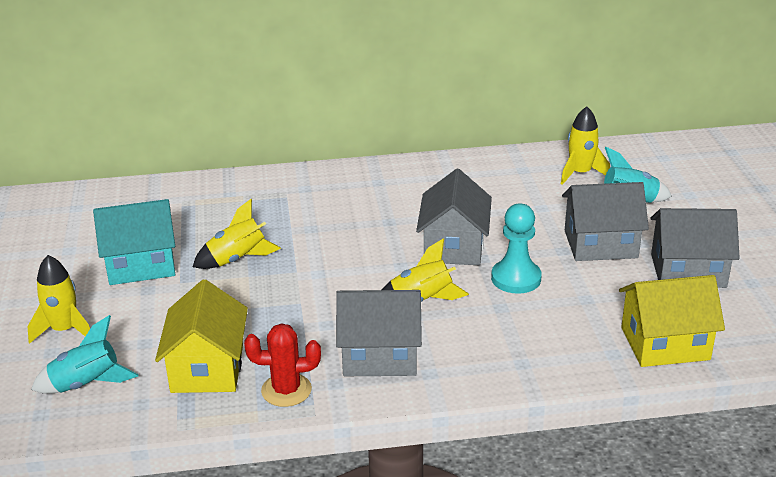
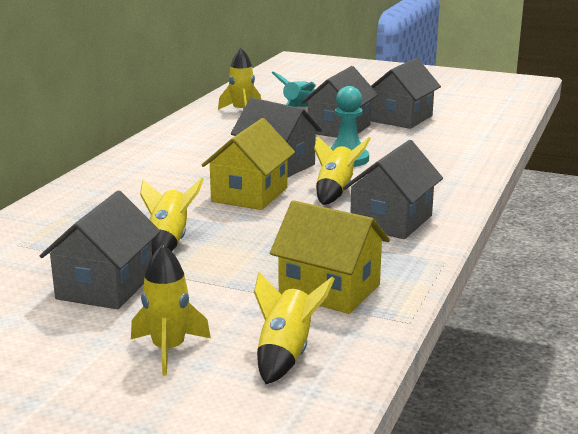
camera: 60 degrees left, 10 degrees down
turquoise rocket [31,315,139,394] -> yellow rocket [254,272,335,384]
turquoise house [93,199,175,285] -> grey house [40,191,160,309]
red cactus [244,323,321,407] -> none
yellow house [619,275,725,367] -> yellow house moved to [201,118,295,210]

